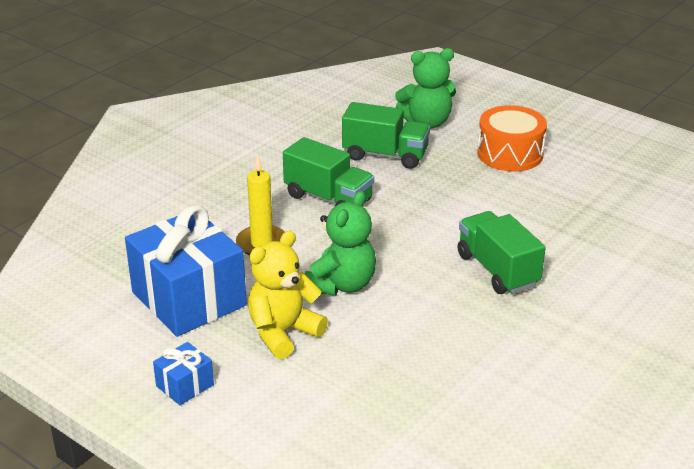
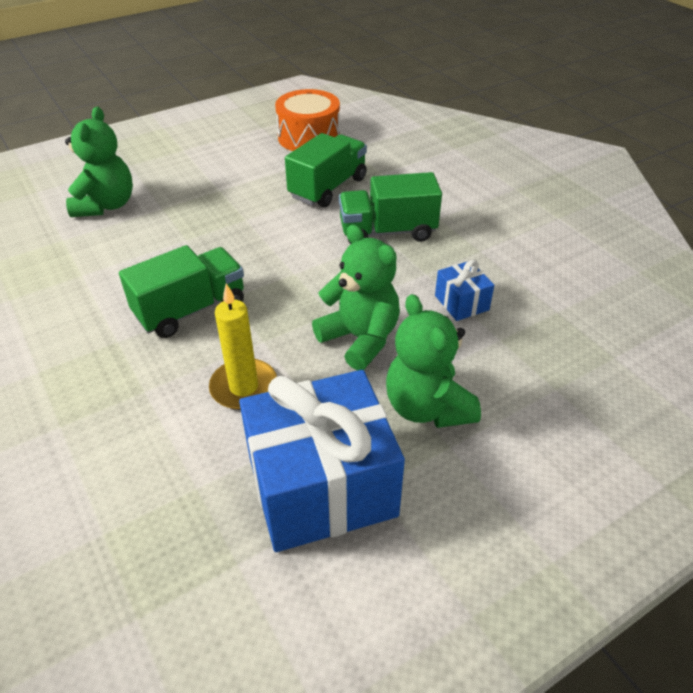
camera: 70 degrees left, 10 degrees up
blue gift [153,342,214,405] -> blue gift moved to [435,260,494,321]
yellow teddy bear [248,231,328,359] -> green teddy bear [386,294,481,428]
green truck [342,102,430,169] -> green truck moved to [285,133,367,208]
orange drum [477,105,547,172] -> orange drum moved to [275,89,340,151]

